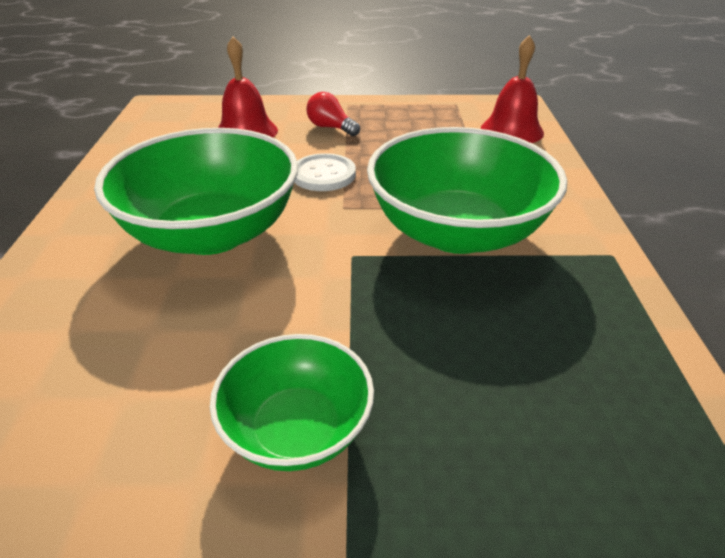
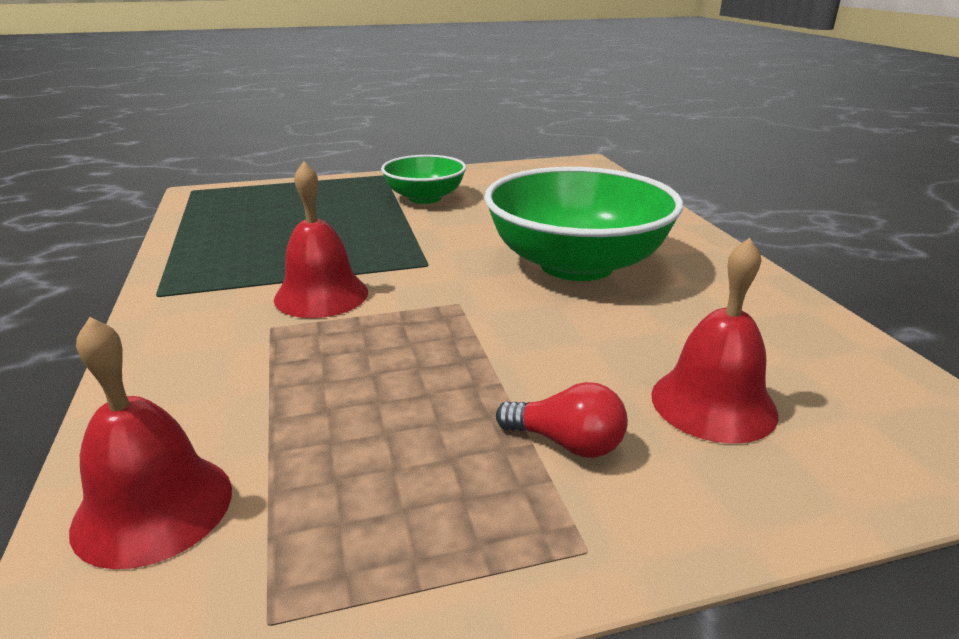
camera: 165 degrees right, 10 degrees down
white button [294,153,356,191] -> none
green bowl [367,127,567,254] -> red bell [274,161,368,318]

